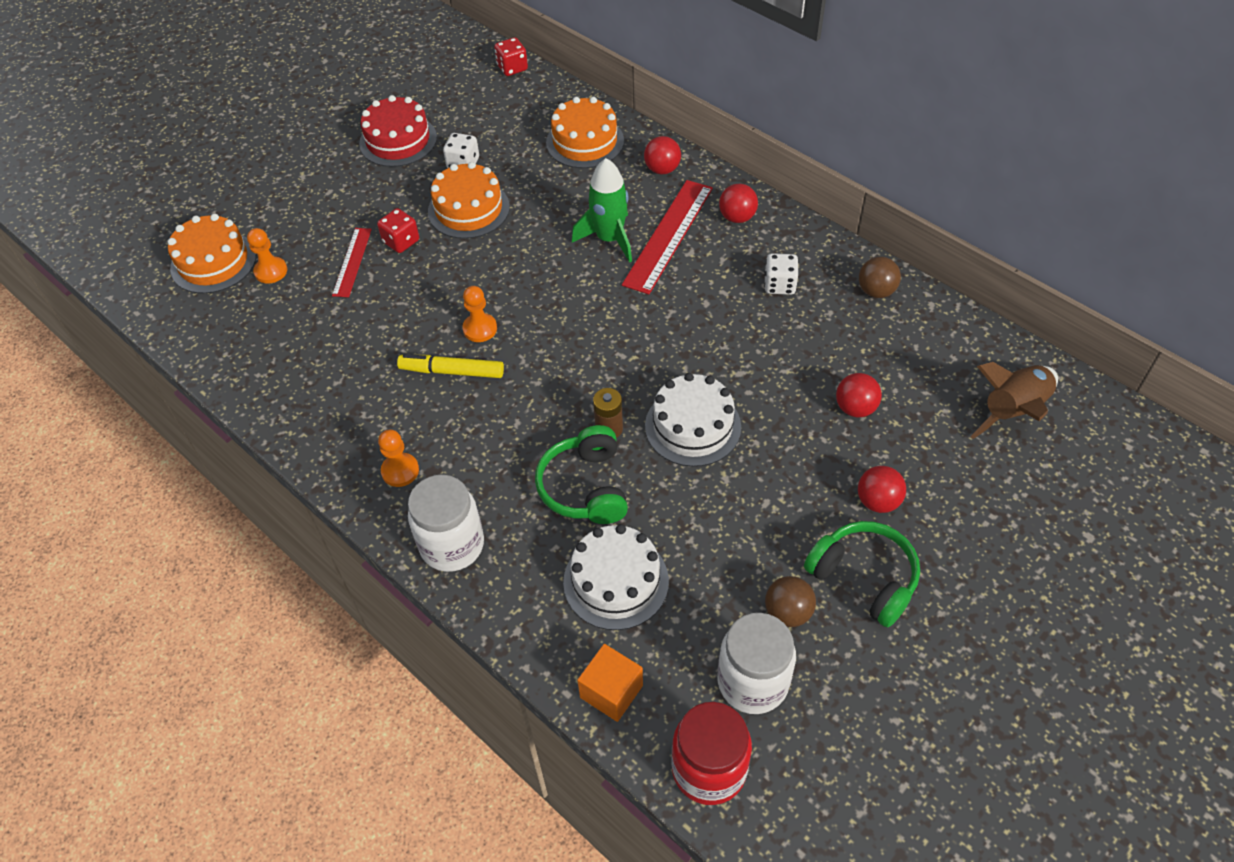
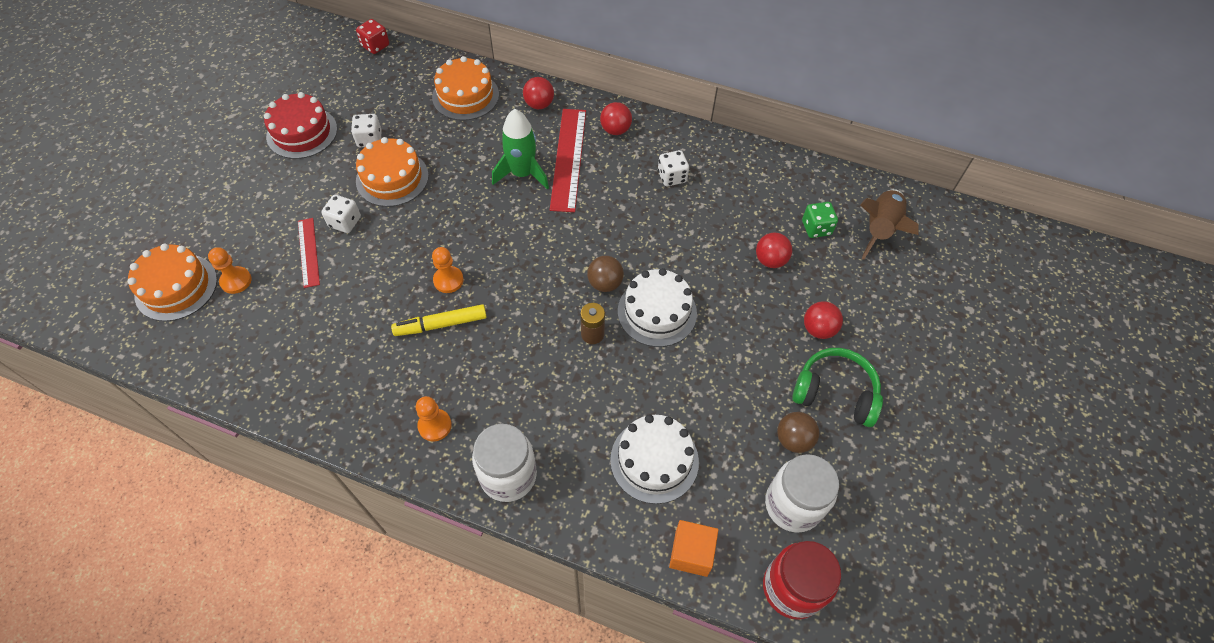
camera: 25 degrees left, 5 degrees up
red dice [377,208,419,253] -> white dice [321,195,361,233]
green headphones [535,425,628,524] -> none
brown ball [859,257,901,298] -> brown ball moved to [587,256,624,292]
none -> green dice [802,202,838,238]

